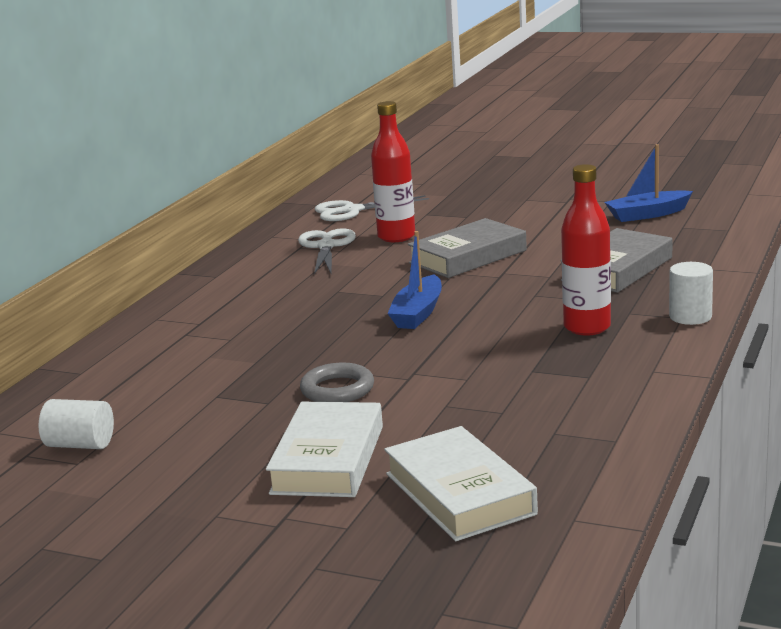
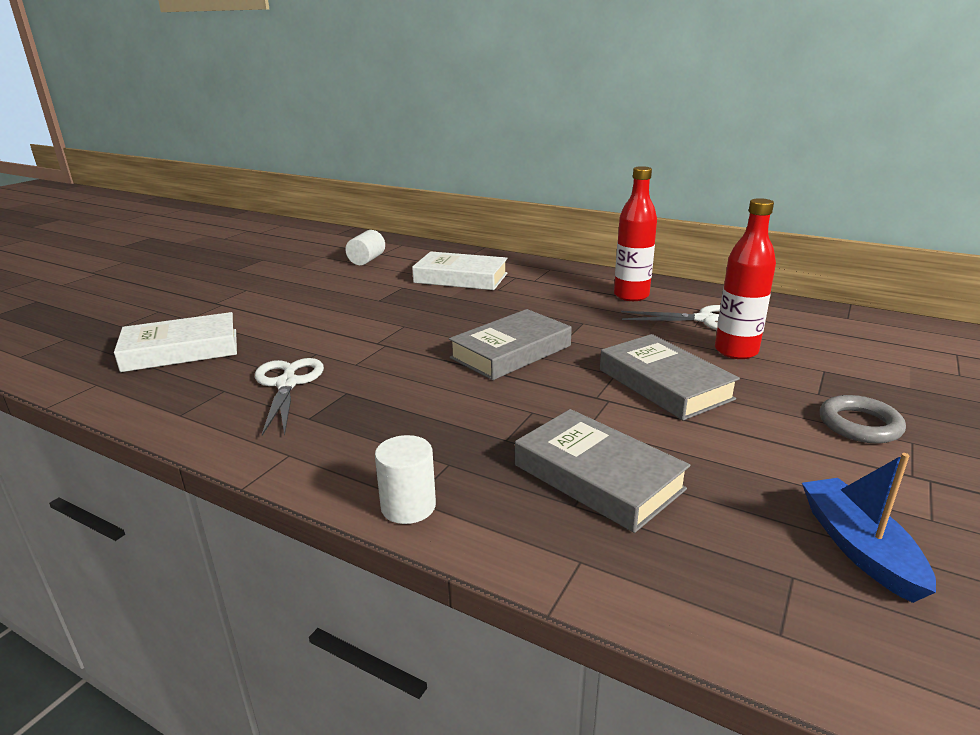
camera: 95 degrees right, 5 degrees up
white book [266,402,383,497] -> white book moved to [412,251,508,290]
grey ring [300,363,374,402] -> grey ring moved to [820,395,906,443]
white scissors [315,195,429,221] -> white scissors moved to [255,358,324,436]
blue boat [387,231,442,329] -> grey book [449,309,572,380]
red bottle [561,164,611,336] -> red bottle moved to [614,166,657,301]

